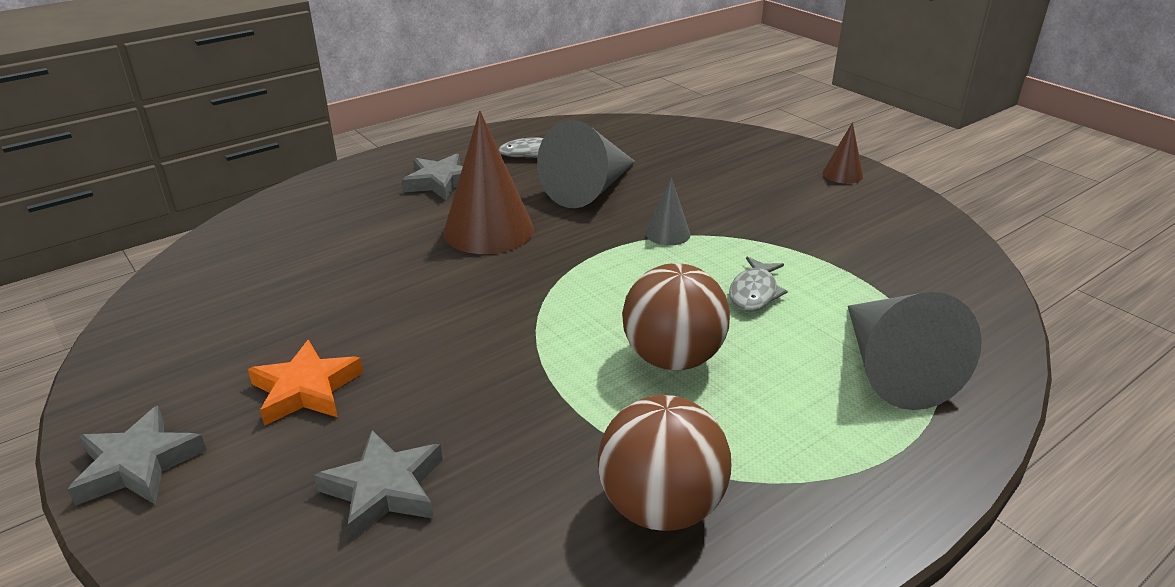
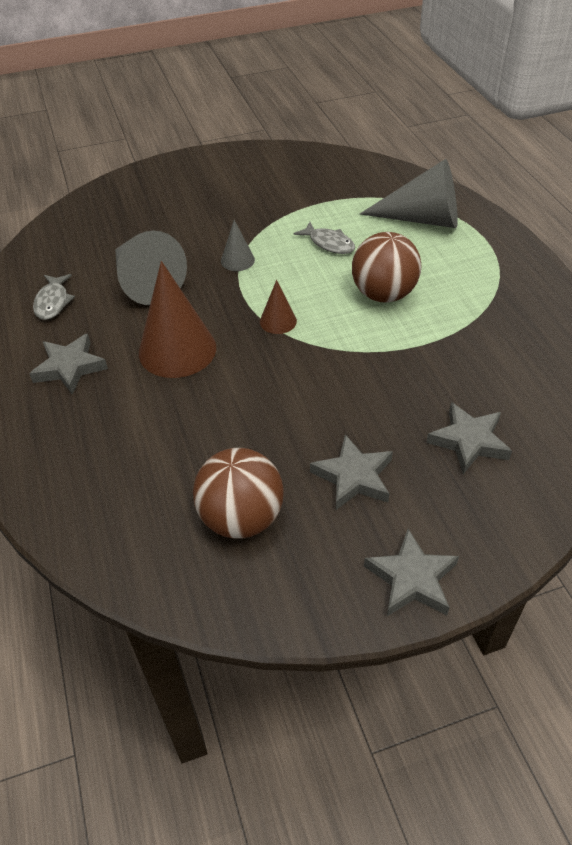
camera: 70 degrees left, 15 degrees up
orange star [248,340,363,426] -> grey star [310,434,393,510]
brown ball [598,395,731,531] -> brown ball moved to [193,448,284,538]
brown cone [822,122,863,184] -> brown cone moved to [260,280,297,334]

